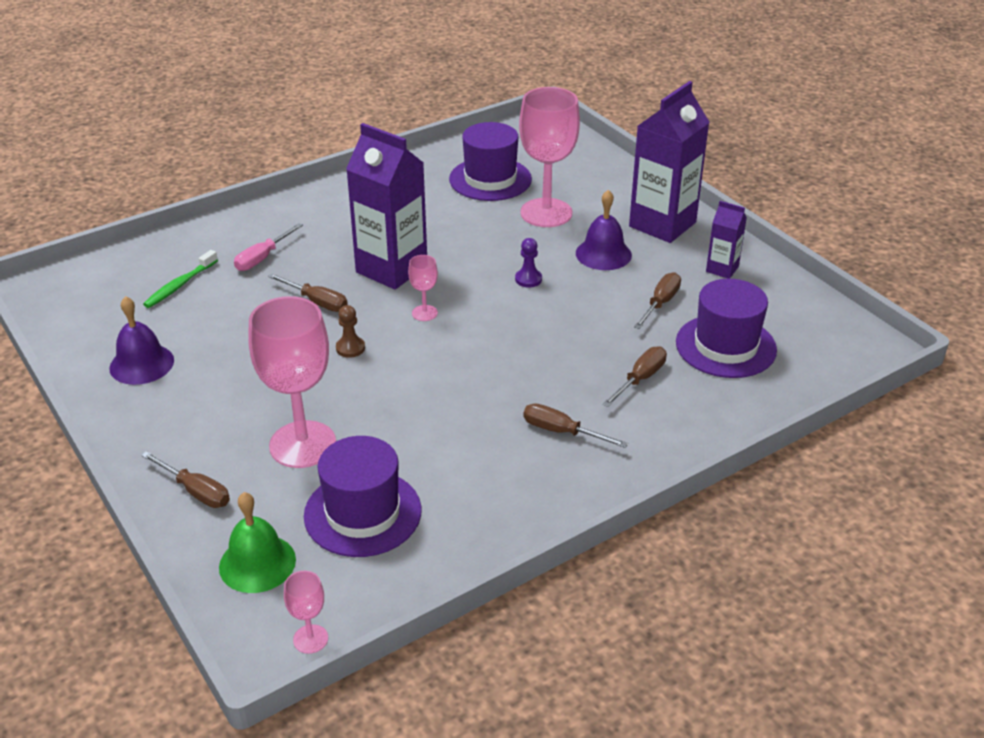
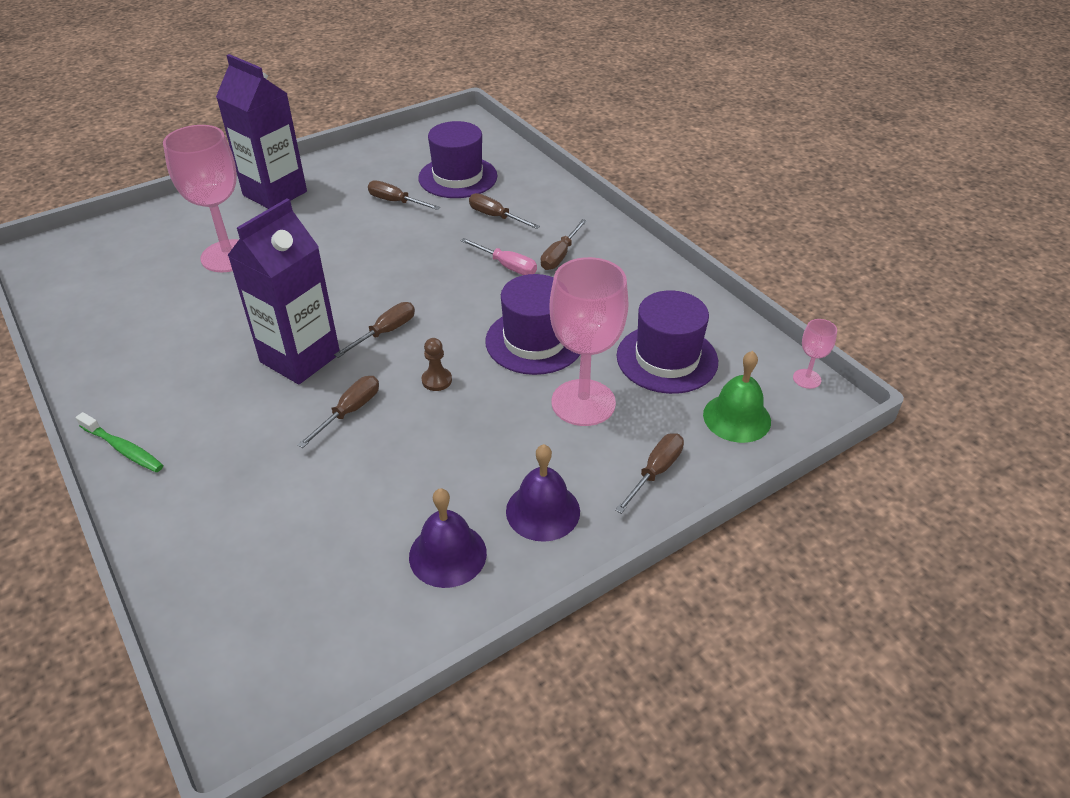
camera: 90 degrees left, 5 degrees up
green toothbrush [143,250,218,308] -> green toothbrush moved to [76,412,163,472]
pink screwdriver [234,223,303,271] -> pink screwdriver moved to [460,238,537,275]
pink goblet [408,255,438,321] -> brown screwdriver [334,302,415,358]
purple hat [449,122,532,201] -> purple hat moved to [485,274,581,375]
purple pawn [515,238,542,287] -> none
purple bell [576,190,632,270] -> purple bell moved to [506,444,580,542]
purple carton [706,201,747,279] -> none

